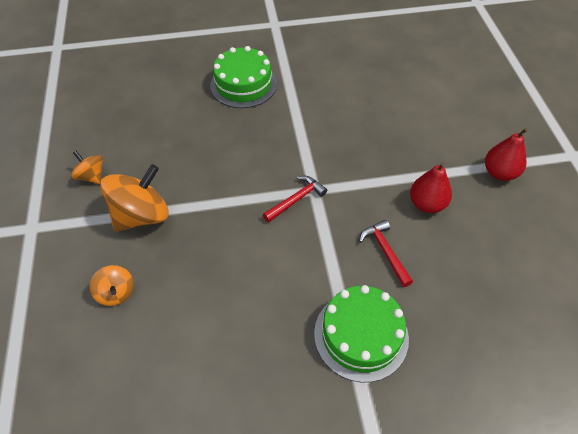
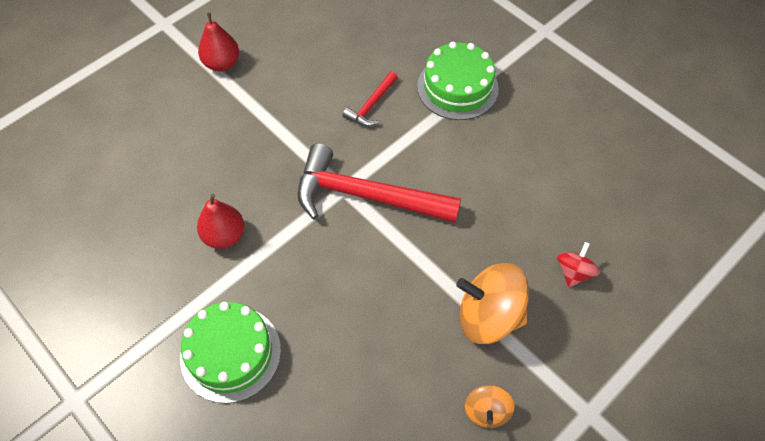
camera: 125 degrees left, 5 degrees up
orange spinning top [89,265,134,306] -> red spinning top [557,242,600,287]
red hammer [263,176,327,222] -> red hammer [297,144,461,223], size x2.12
red pear [410,162,452,213] -> red pear moved to [197,194,244,249]

